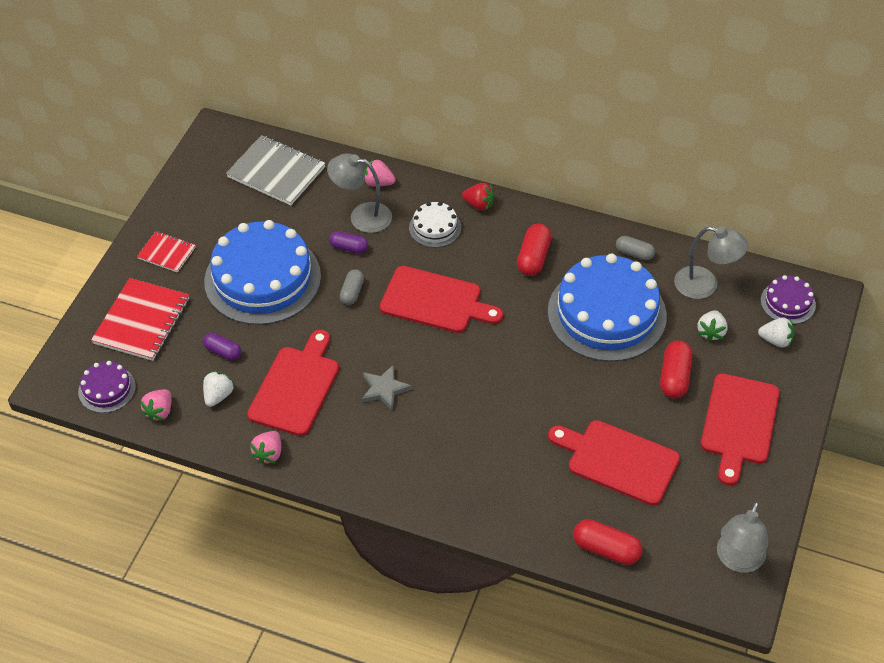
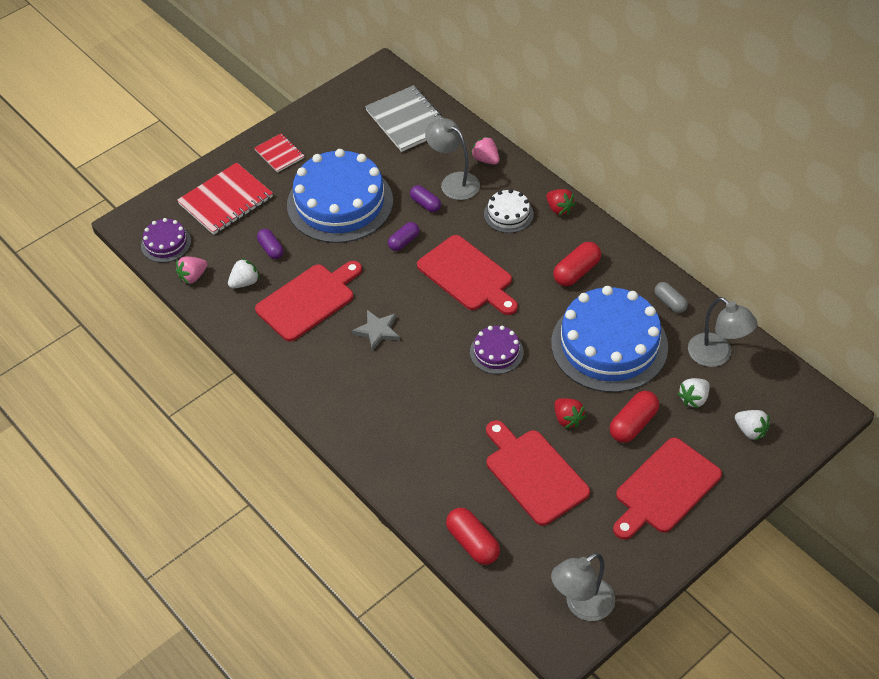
camera: 30 degrees right, 0 degrees up
pink strawberry [250,431,281,465] -> none
grey capsule [340,269,364,305] -> purple capsule [388,222,419,251]
purple cake [761,275,816,324] -> purple cake moved to [470,326,524,374]
none -> red strawberry [554,398,586,428]

